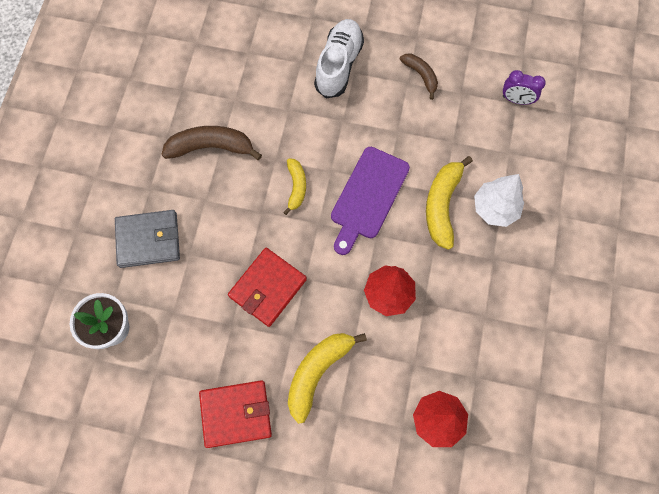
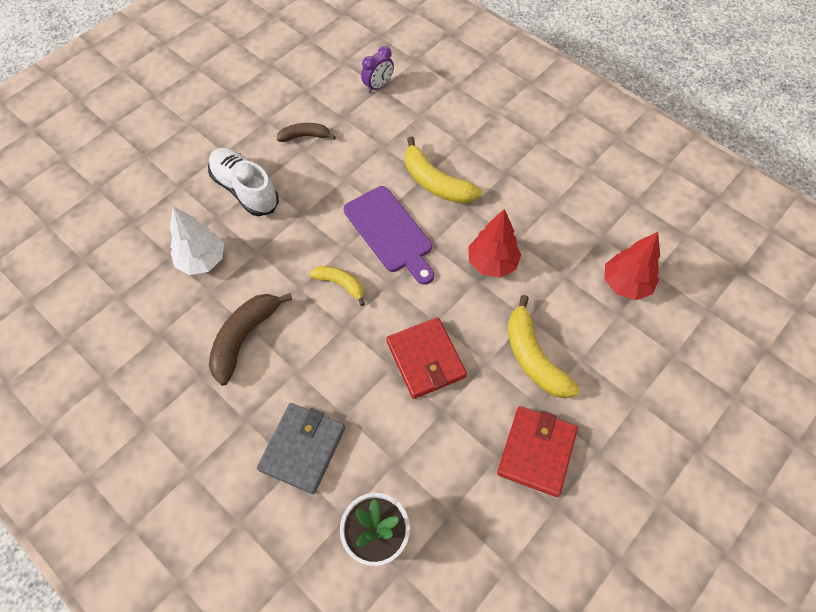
camera: 60 degrees left, 10 degrees down
white tree [474,174,524,227] -> white tree moved to [170,206,224,275]

